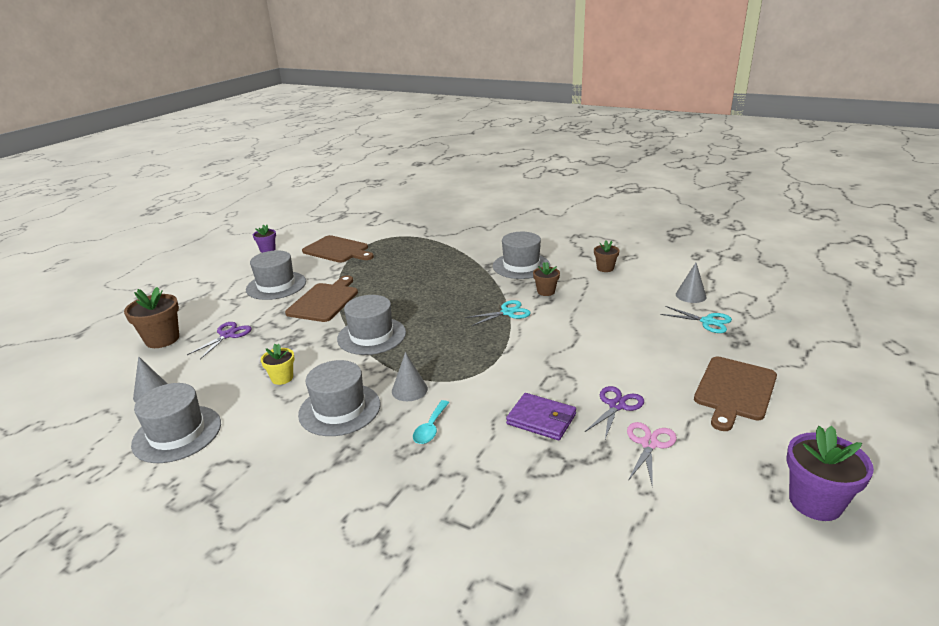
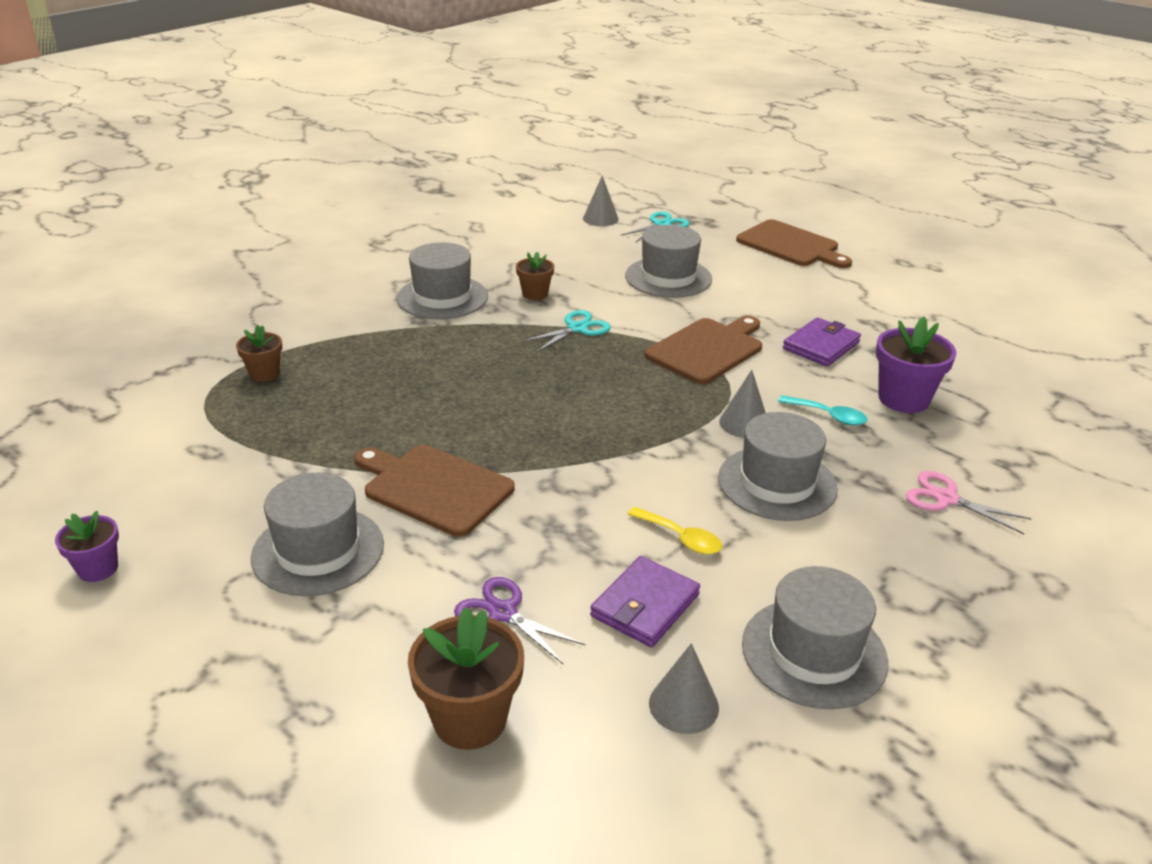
camera: 80 degrees left, 5 degrees up
yellow flower pot [261,344,294,385] -> yellow spoon [628,507,722,554]
brown cutting board [302,235,374,263] -> brown cutting board moved to [645,316,762,384]
grey hat [337,295,406,355] -> grey hat moved to [625,225,712,298]
turquoise scissors [465,300,531,326] -> turquoise scissors turned 60 degrees clockwise [521,310,611,353]
purple scissors [585,386,644,439] -> none
brown flower pot [594,240,620,272] -> brown flower pot moved to [236,325,282,382]
pink scissors [627,422,677,487] -> pink scissors moved to [906,471,1032,534]
purple flower pot [787,426,874,521] -> purple flower pot moved to [876,317,957,413]
none -> purple wallet [590,556,700,647]

